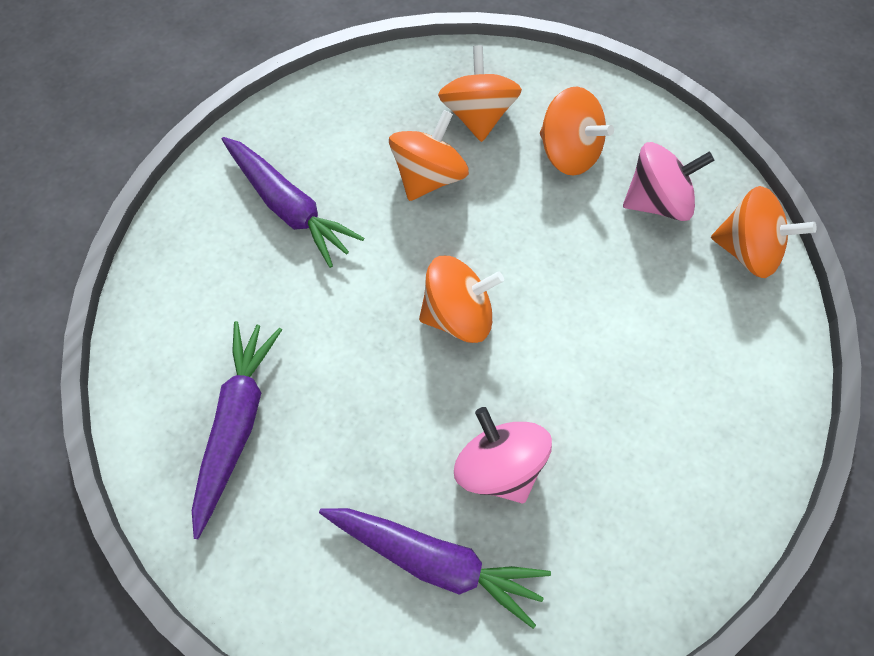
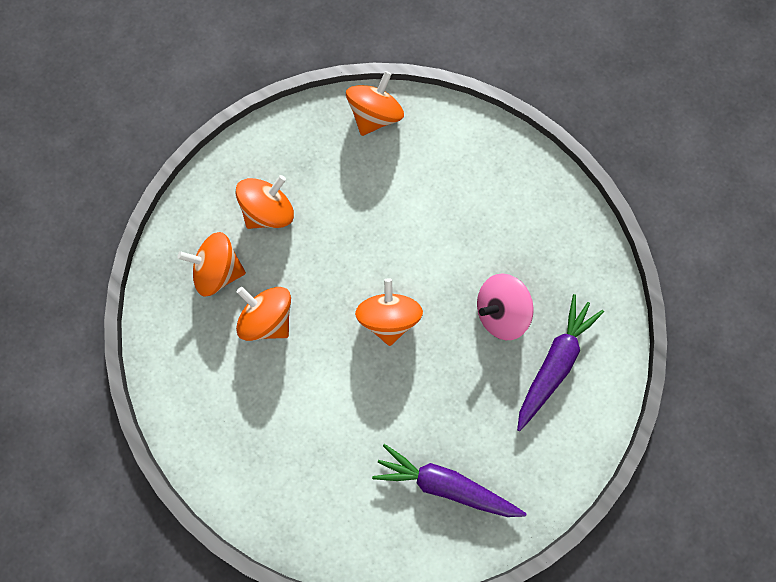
camera: 80 degrees left, 10 degrees up
purple carrot [222,137,364,268] -> none
pink spinning top [623,142,715,221] -> none

